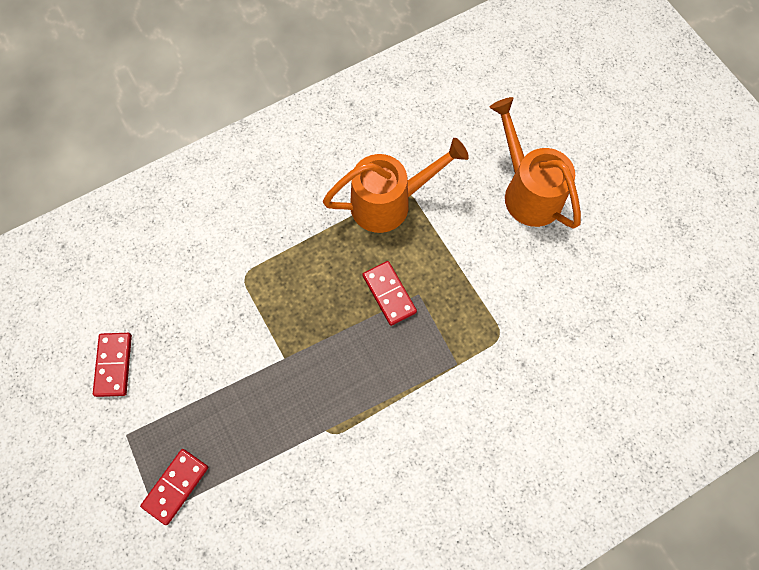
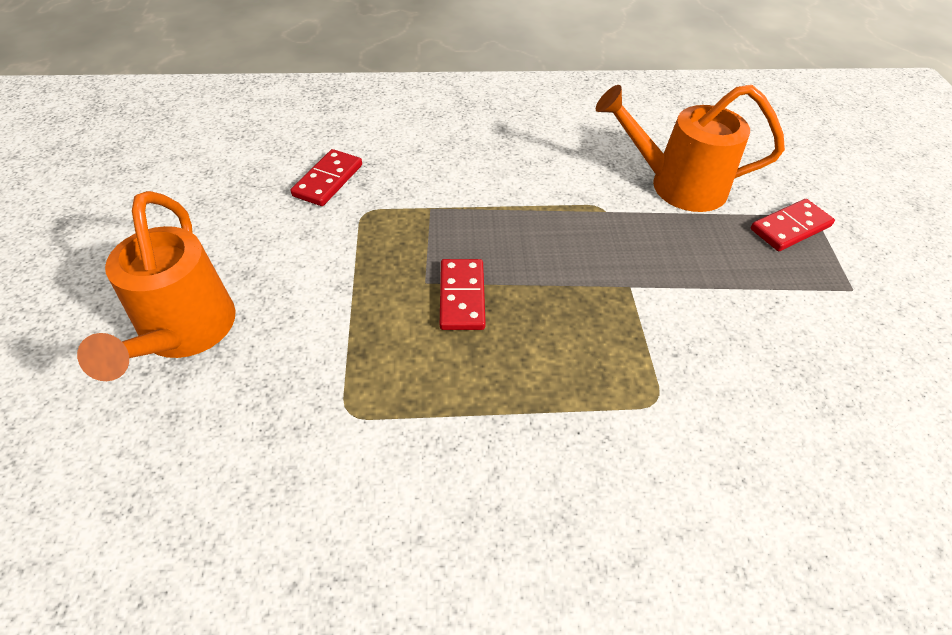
camera: 155 degrees left, 20 degrees down
red domino [93,333,132,397] -> red domino moved to [291,149,362,206]
orange watering can [323,138,469,233] -> orange watering can moved to [596,85,785,212]

